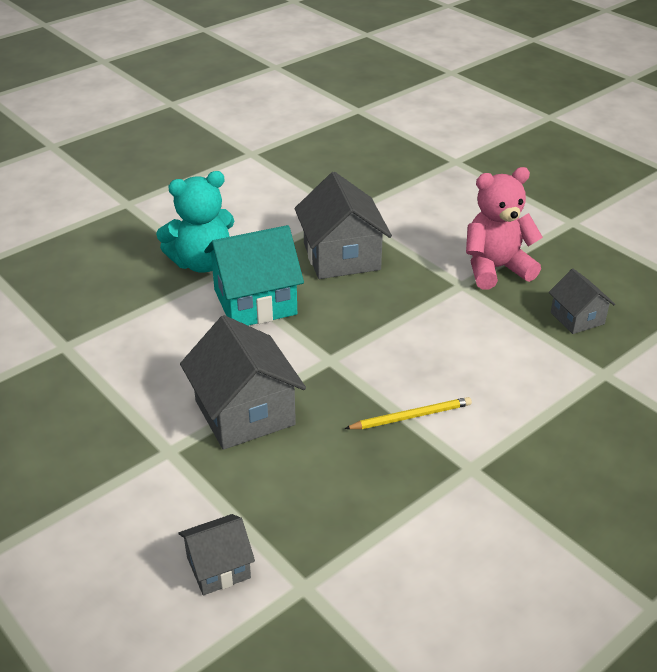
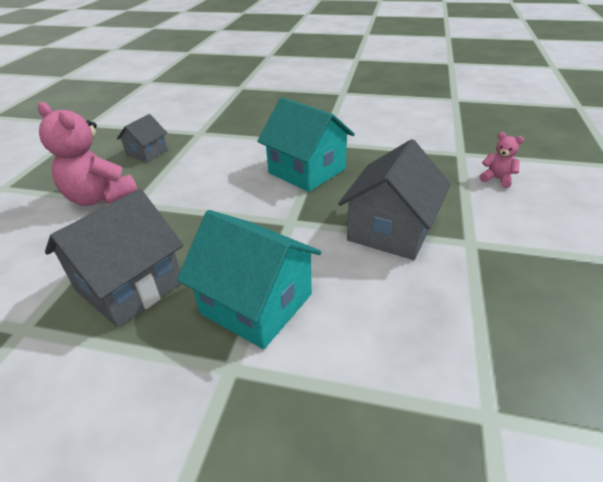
camera: 125 degrees left, 0 degrees up
turquoise teddy bear [156,171,234,273] -> none
grey house [178,514,255,595] -> pink teddy bear [479,132,524,188]
yellow pencil [344,397,472,429] -> turquoise house [257,97,355,192]

